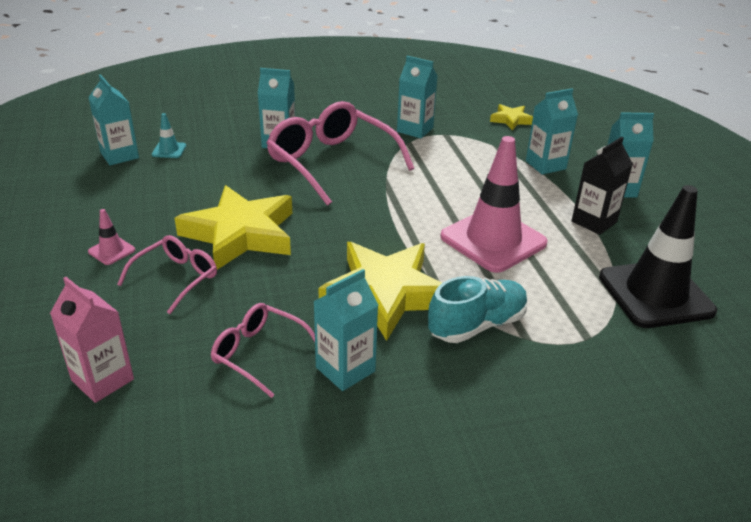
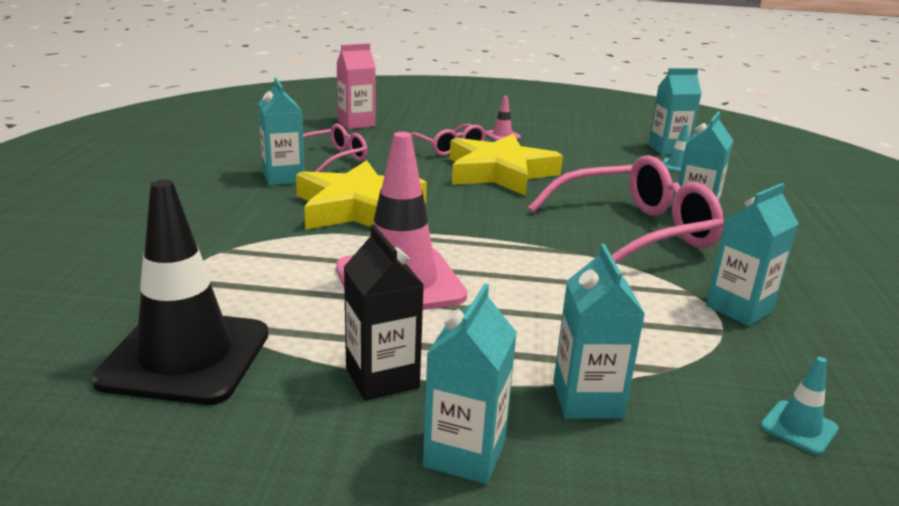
camera: 110 degrees right, 10 degrees down
turquoise shoe [428,276,528,343] -> none
yellow star [490,104,533,130] -> turquoise traffic cone [760,357,839,455]

